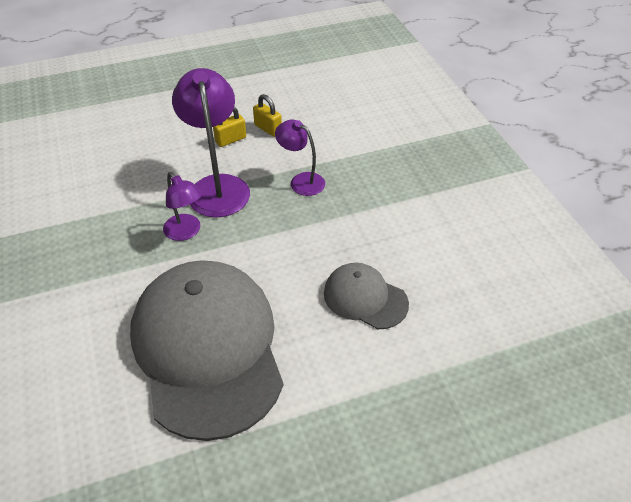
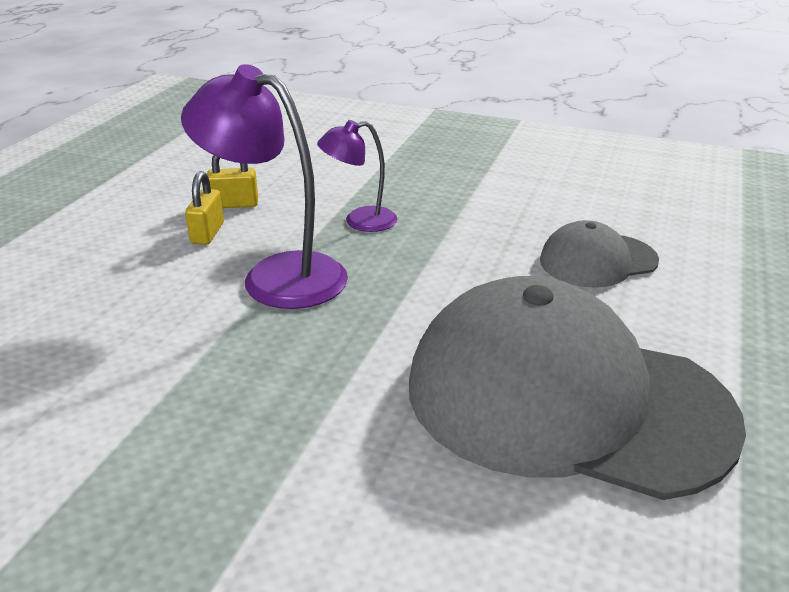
camera: 50 degrees left, 15 degrees down
purple lamp [163,172,202,241] -> none

